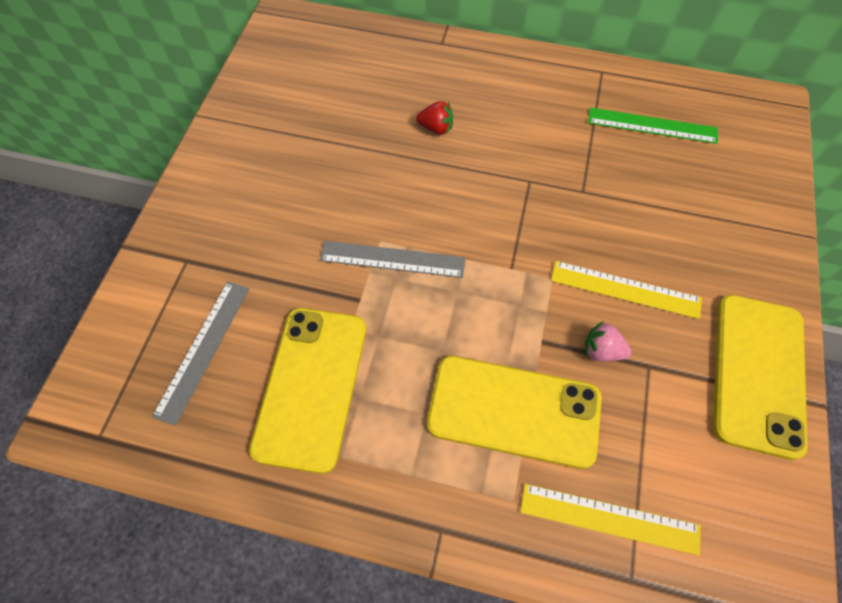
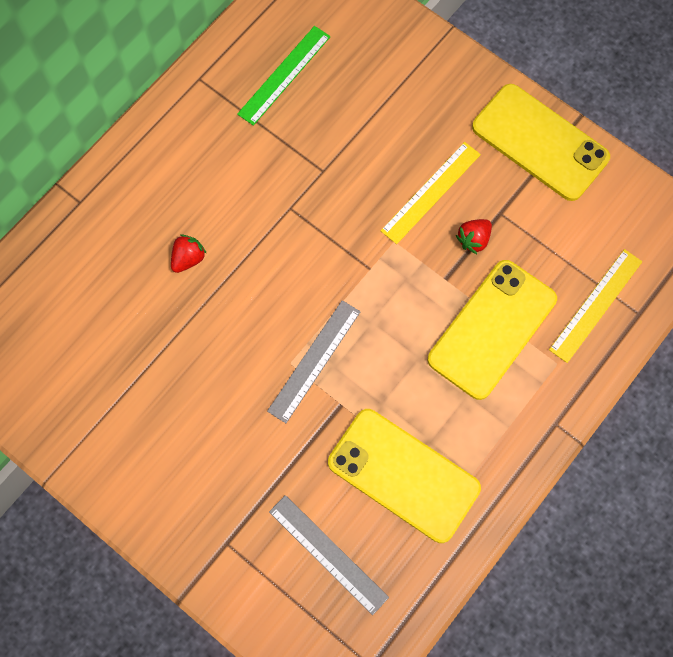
camera: 65 degrees left, 10 degrees up
pink strawberry [585,321,632,362] -> red strawberry [456,219,492,254]

